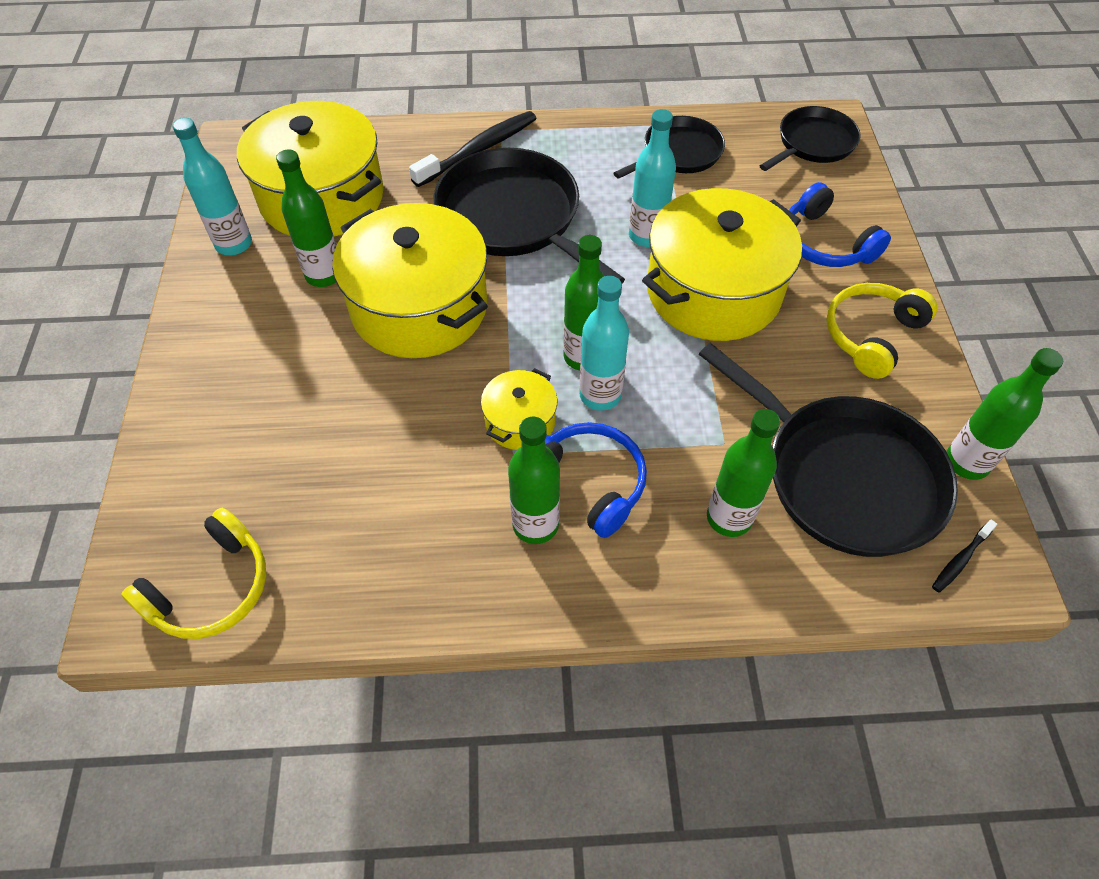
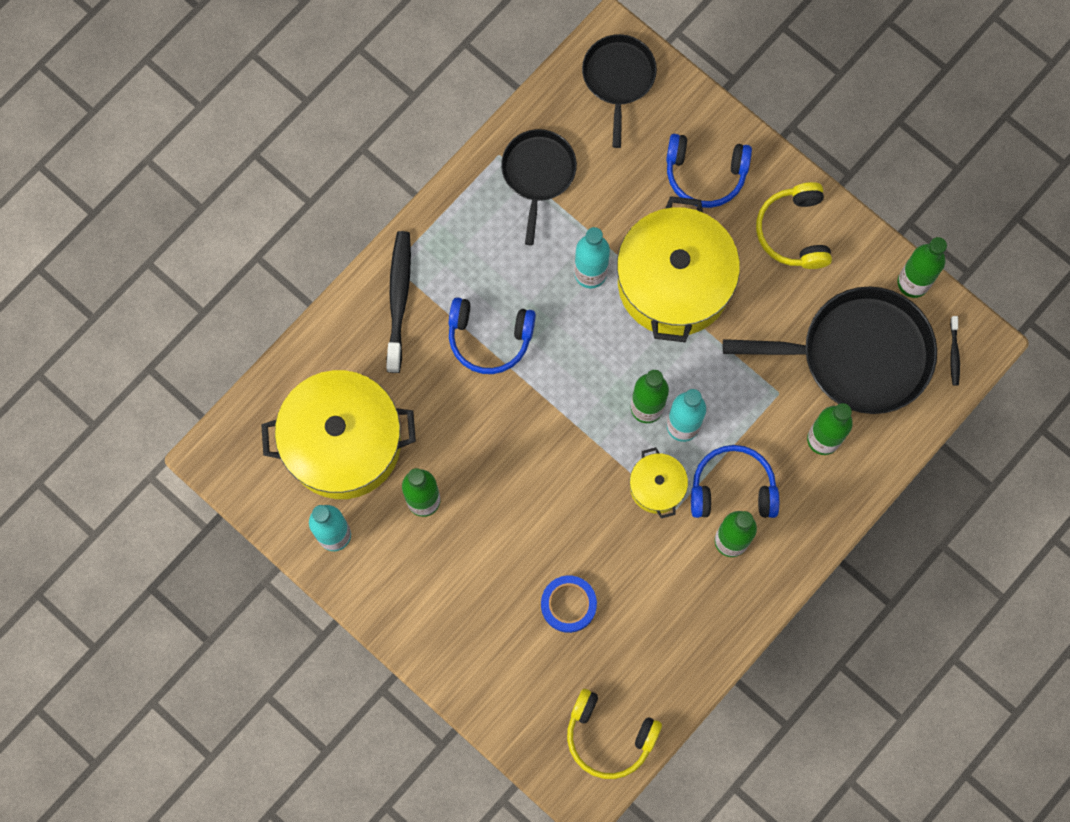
camera: 45 degrees left, 20 degrees up
yellow headphones [121,508,266,639] -> yellow headphones turned 120 degrees clockwise [567,689,662,779]
yellow pot [332,203,488,358] -> none
black pan [434,148,625,283] -> blue headphones [449,297,536,374]
none -> blue tape [541,576,597,633]

